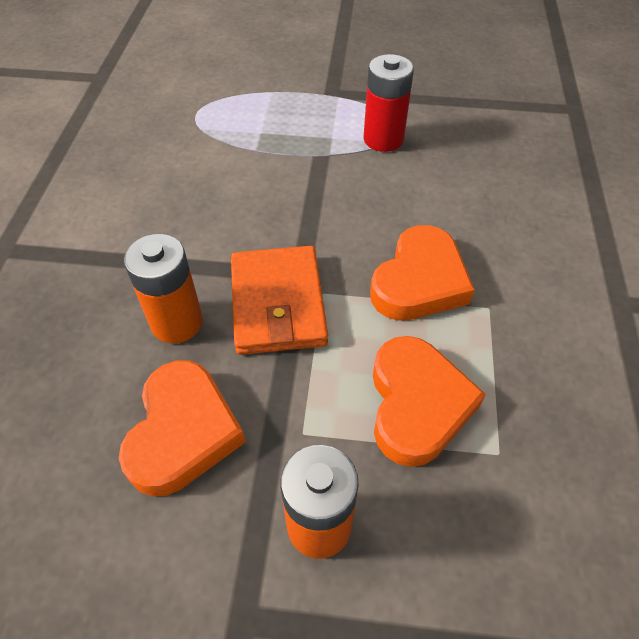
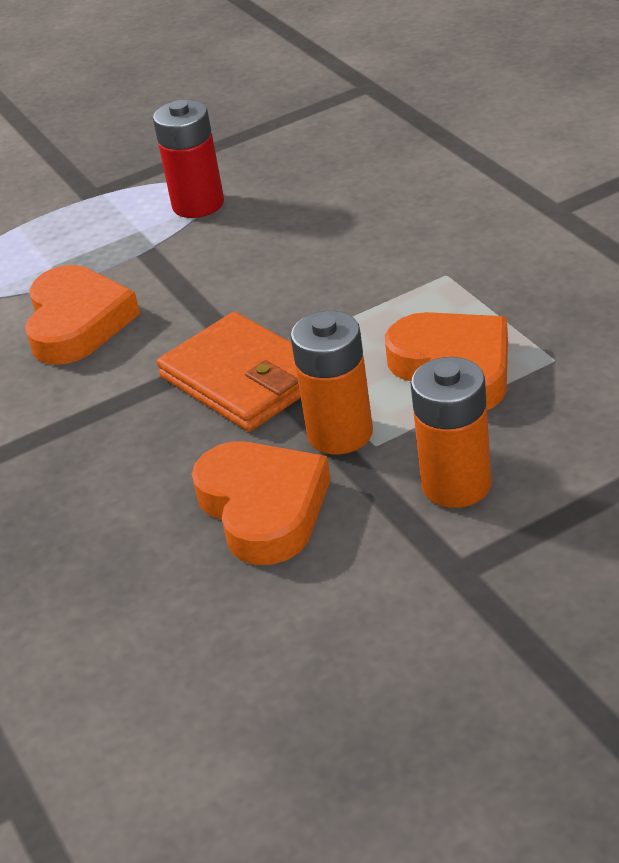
camera: 30 degrees left, 15 degrees down
orange battery [124,234,203,343] -> orange battery moved to [290,311,373,454]
orange heart [370,225,475,321] -> orange heart moved to [25,265,140,365]

